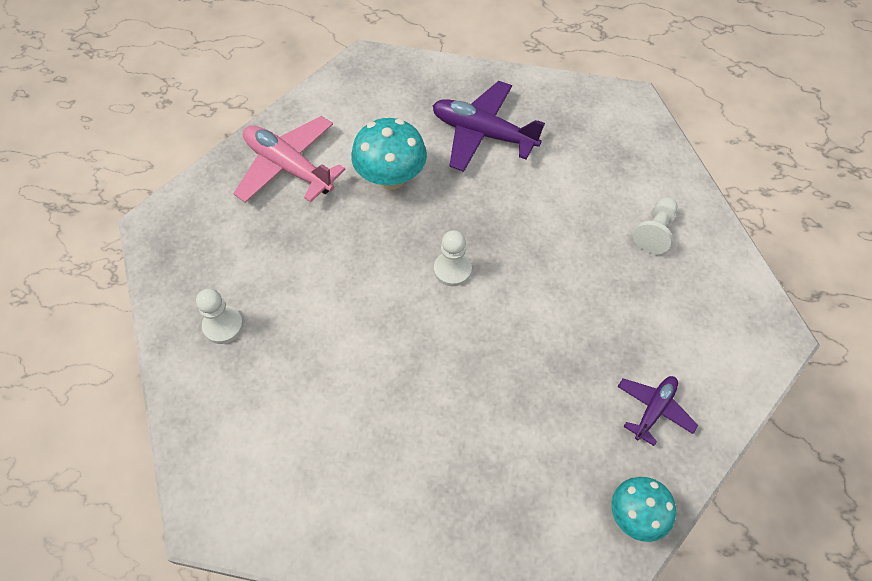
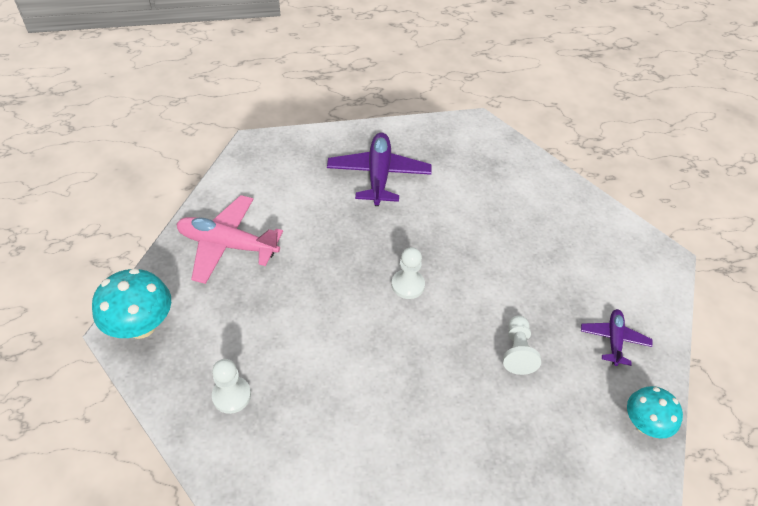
camera: 25 degrees left, 10 degrees down
turquoise mushroom [351,118,427,190] -> turquoise mushroom moved to [92,268,171,339]
purple plane [433,81,545,172] -> purple plane turned 90 degrees clockwise [327,132,432,206]
white pawn [633,197,678,254] -> white pawn moved to [503,315,541,375]

